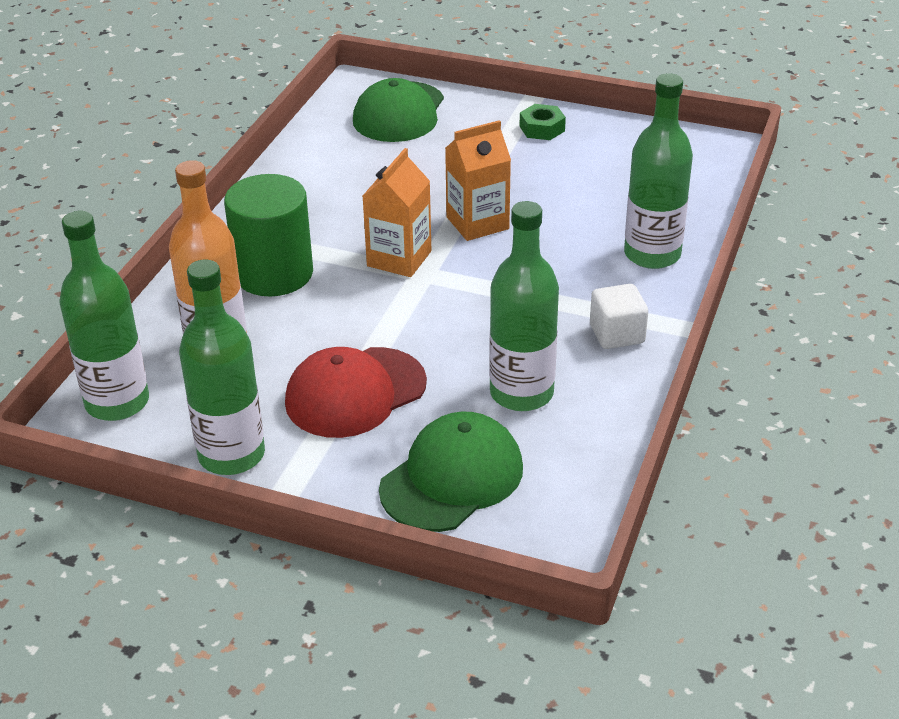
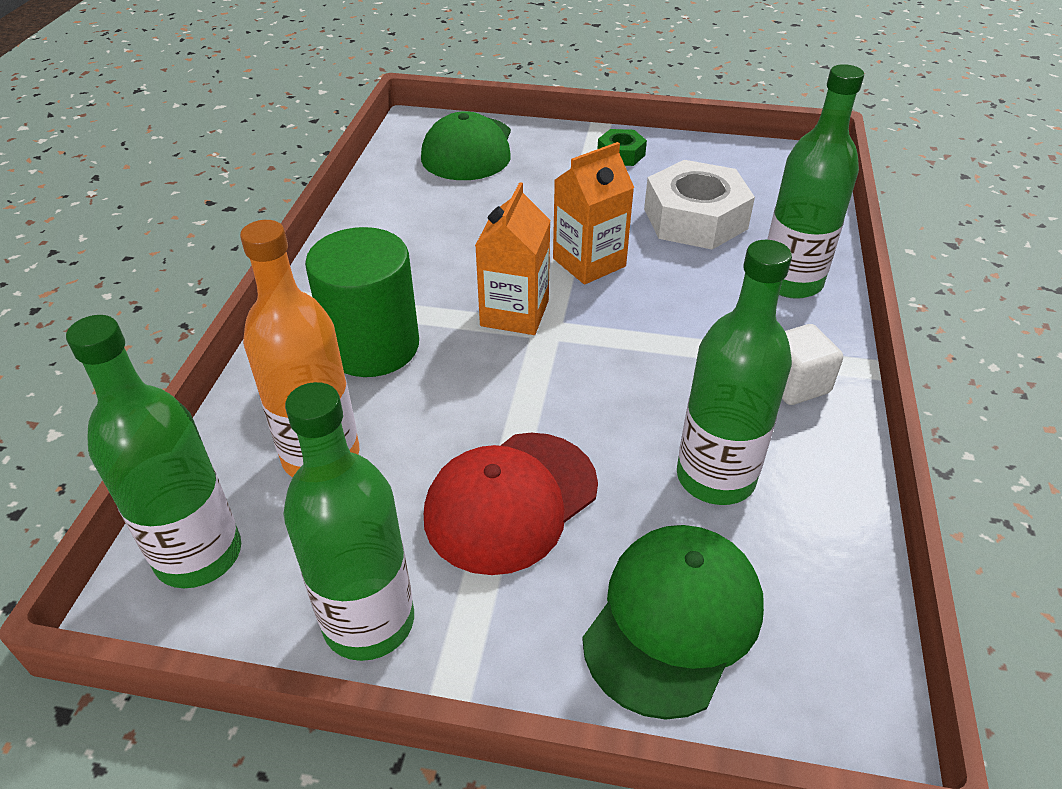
camera: 10 degrees left, 5 degrees up
none -> white nut [644,160,755,249]

